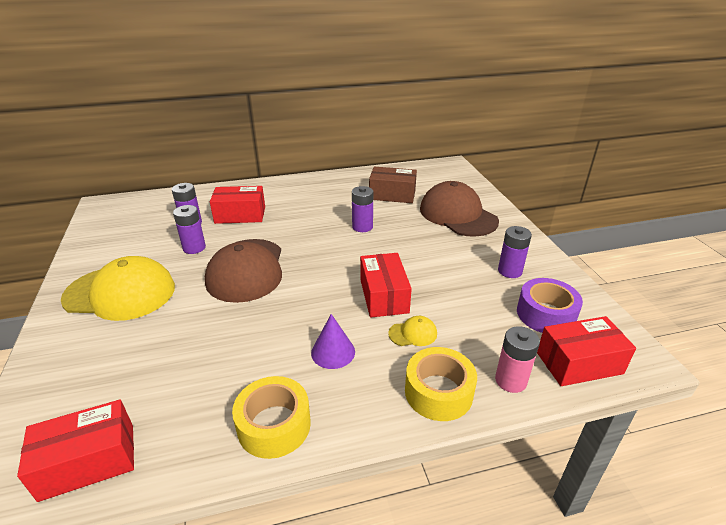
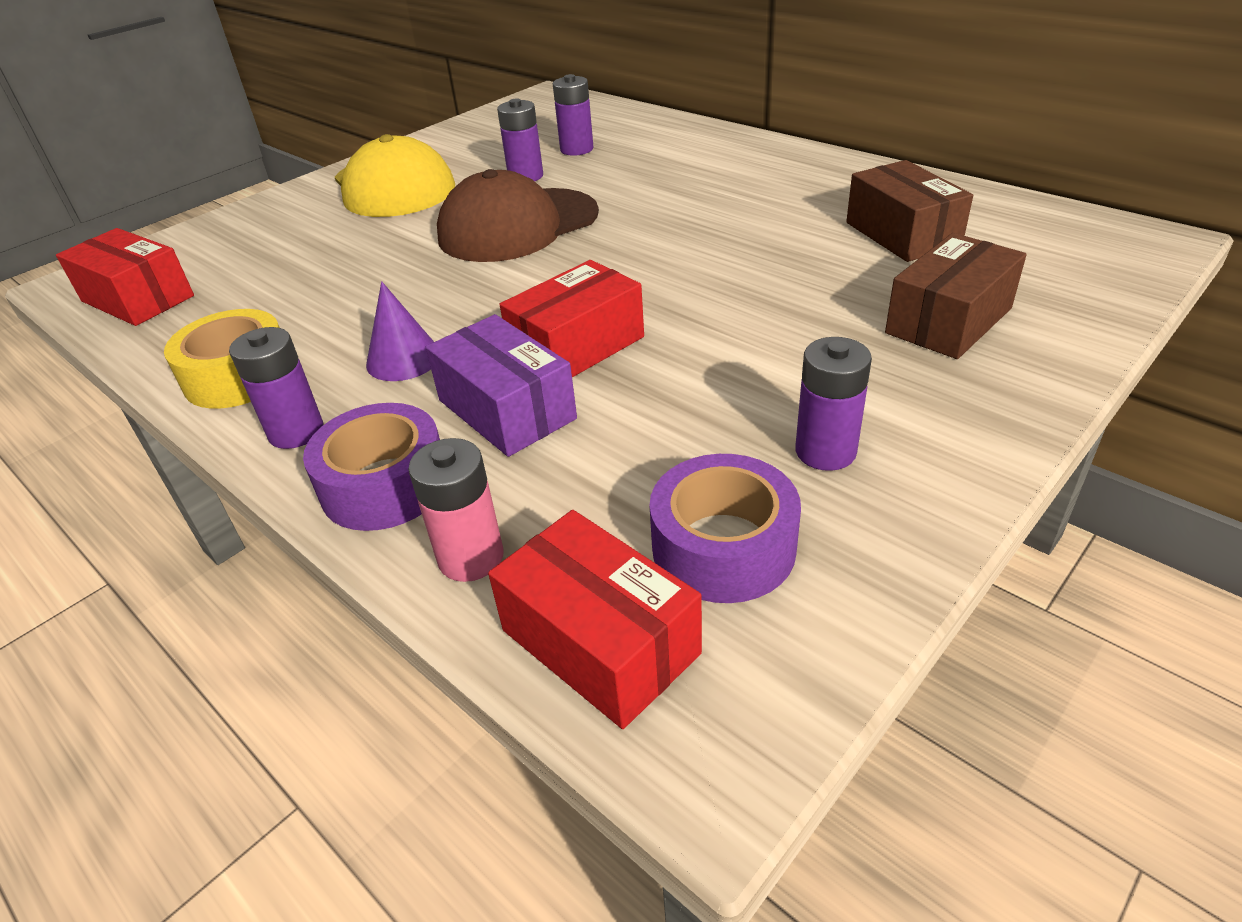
camera: 60 degrees right, 5 degrees up
red box [210,186,265,224] -> none
purple battery [352,186,374,232] -> purple battery moved to [229,327,323,449]
yellow cap [388,316,437,346] -> purple box [426,314,577,457]
yellow tape [405,347,477,421] -> purple tape [303,403,440,531]
brown cap [420,181,499,237] -> brown box [885,233,1027,359]

